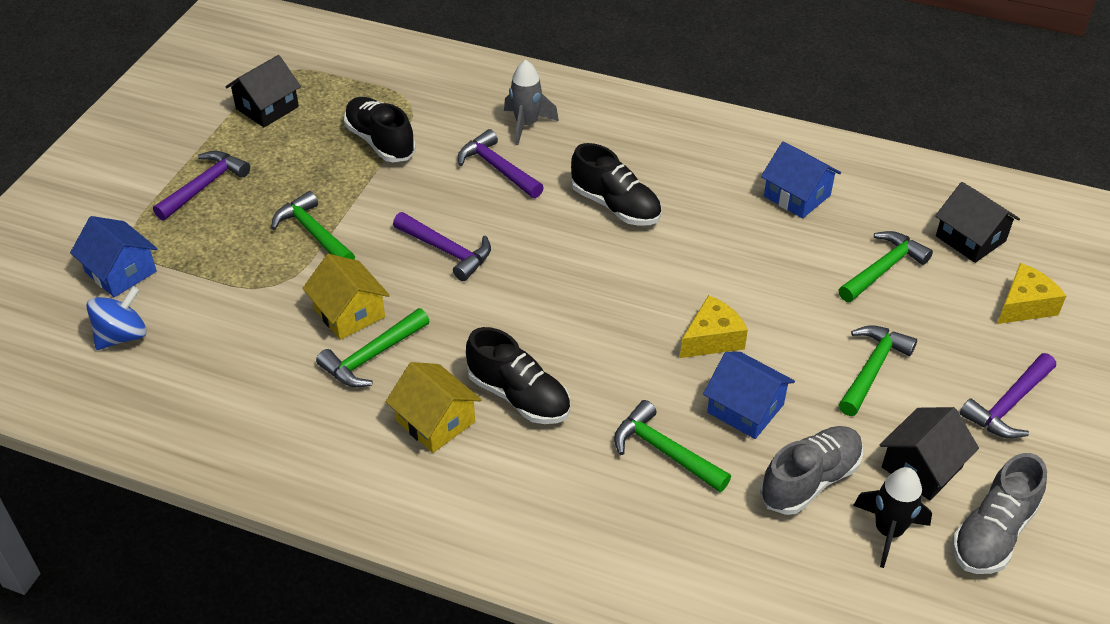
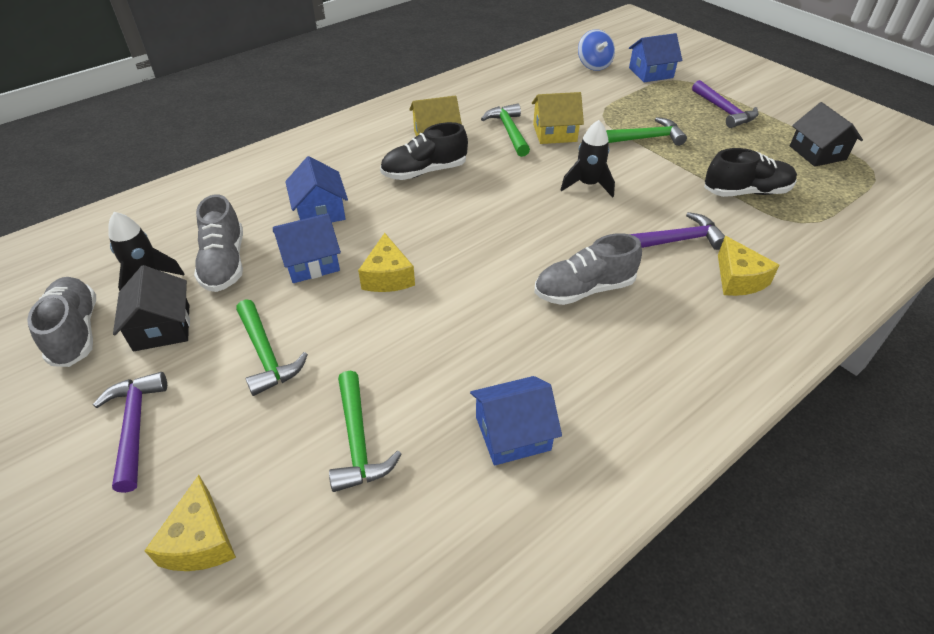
camera: 120 degrees right, 0 degrees up
purple hammer [393,212,491,281] -> black rocket [561,120,615,198]
grey rocket [504,60,559,145] -> yellow cheese [718,236,780,296]
black shoe [571,143,661,226] -> grey shoe [535,233,642,305]
green hammer [614,400,731,492] -> blue house [285,156,348,222]
black house [935,182,1020,263] -> none

